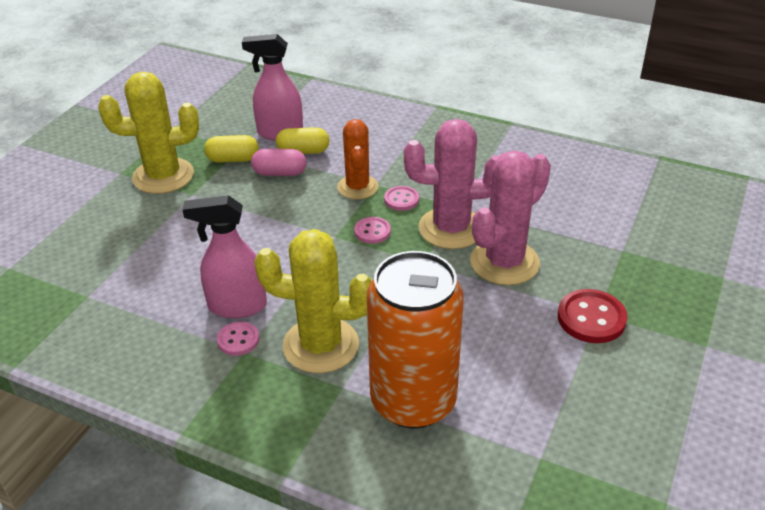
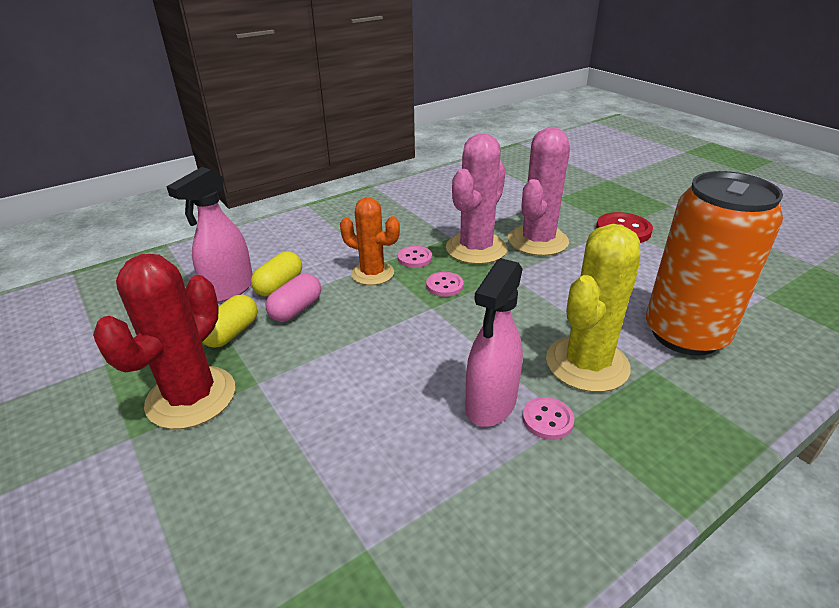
camera: 60 degrees left, 5 degrees down
yellow cactus [98,72,199,194] -> red cactus [93,254,235,429]
pink cactus [470,151,551,285] -> pink cactus turned 45 degrees clockwise [508,127,570,256]

